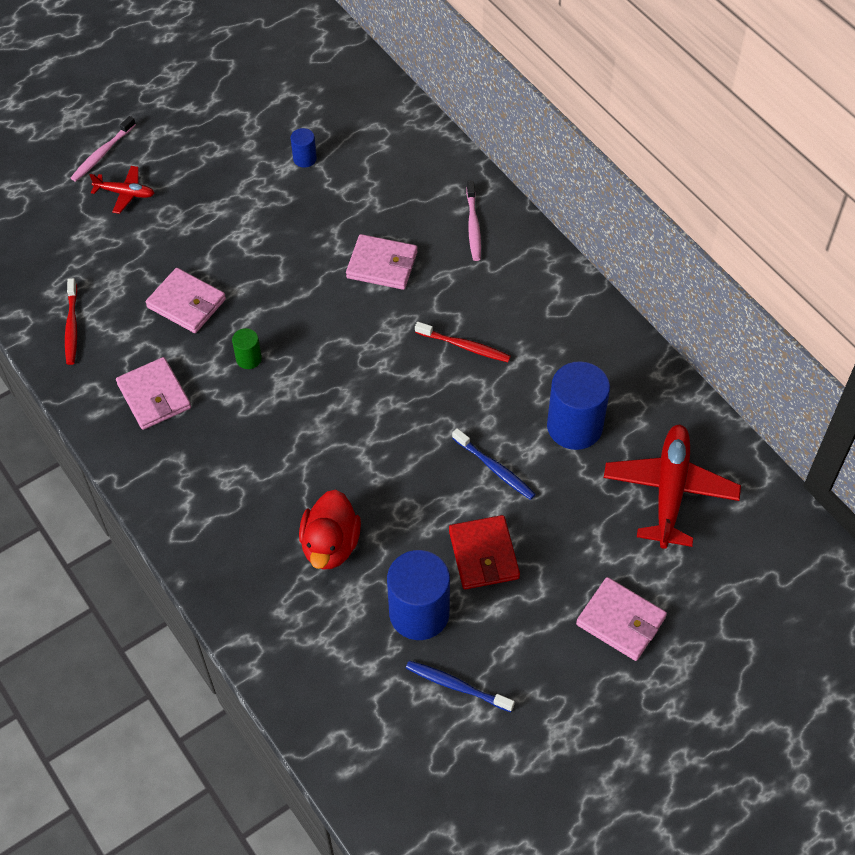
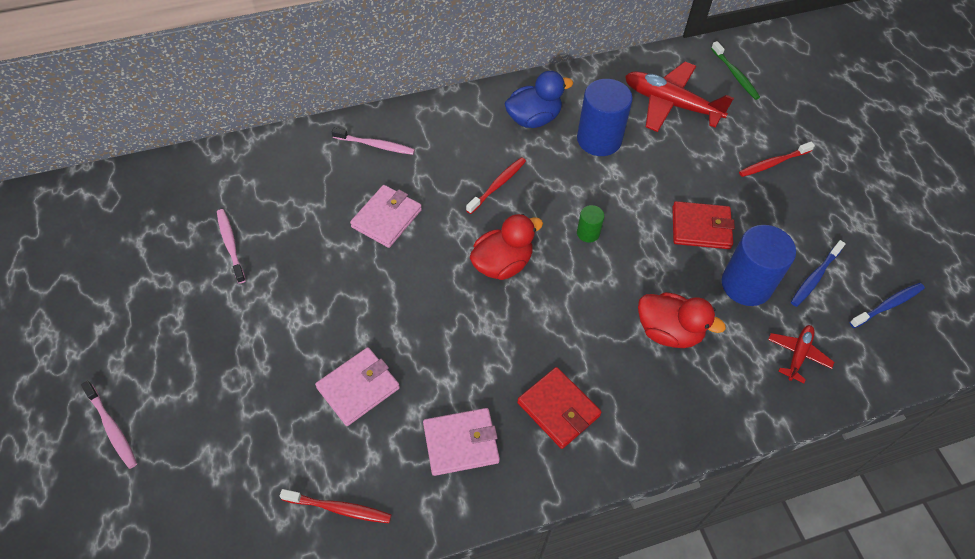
camera: 75 degrees left, 0 degrees up
red plane [90,166,155,214] -> red plane moved to [768,325,834,383]
green cylinder [232,328,262,369] -> green cylinder moved to [577,205,604,243]
blue cylinder [291,128,317,168] -> pink toothbrush [217,209,246,284]
blue toothbrush [452,428,536,500] -> blue toothbrush moved to [849,283,925,328]
pink wallet [576,577,667,661] -> red toothbrush [739,141,815,177]
none -> red duck [469,214,543,280]
none -> blue duck [504,71,573,128]
none -> red wallet [517,367,602,449]
none -> green toothbrush [711,41,760,100]

